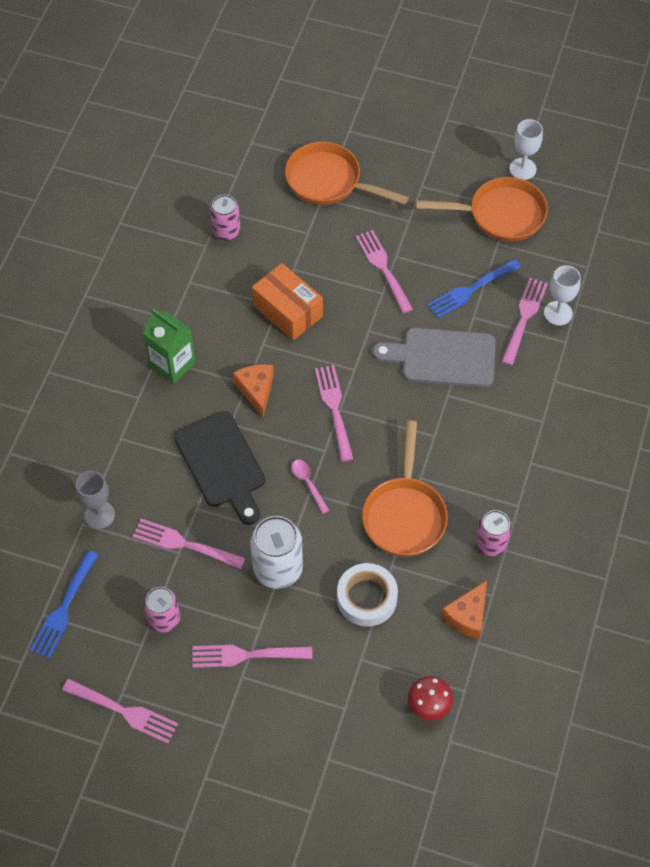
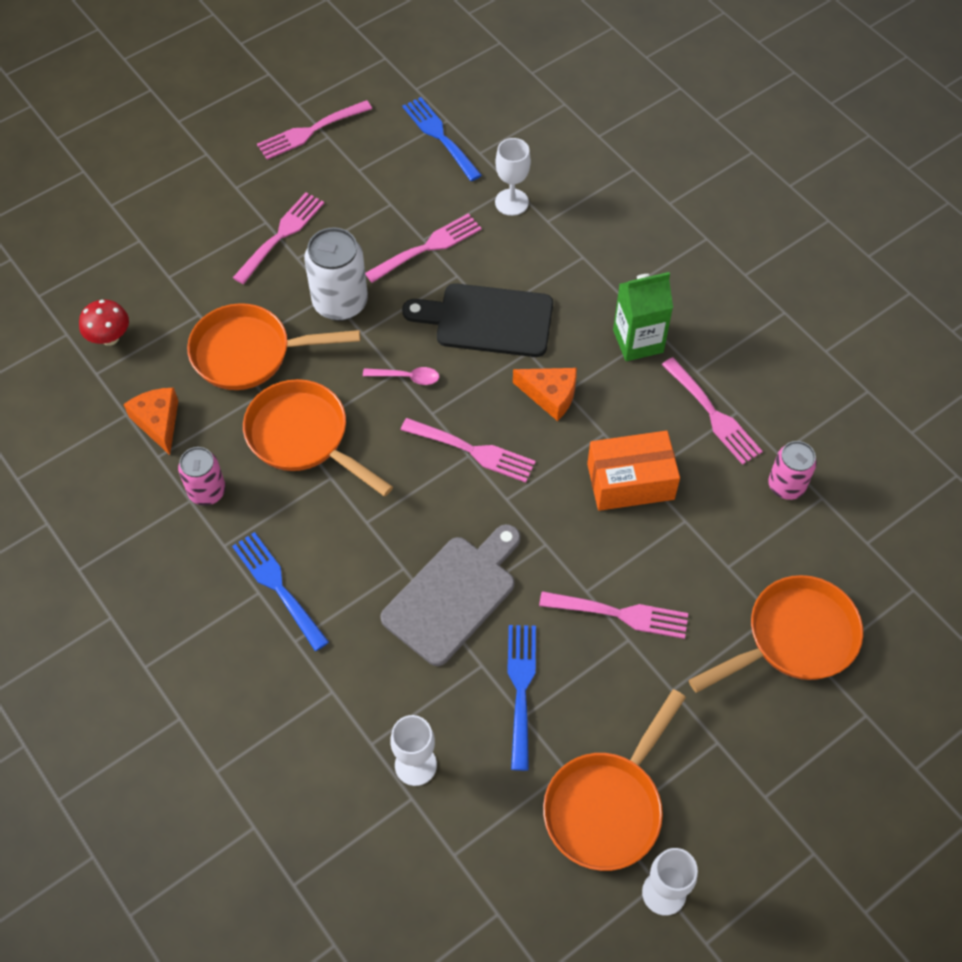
camera: 125 degrees right, 0 degrees up
grey goblet [76,471,115,529] -> white goblet [495,138,531,216]
pink can [144,587,180,633] -> none
white tape [337,563,398,627] -> orange pan [187,303,360,390]
pink fork [501,278,548,366] -> pink fork moved to [662,357,763,465]
none -> blue fork [232,532,329,651]

